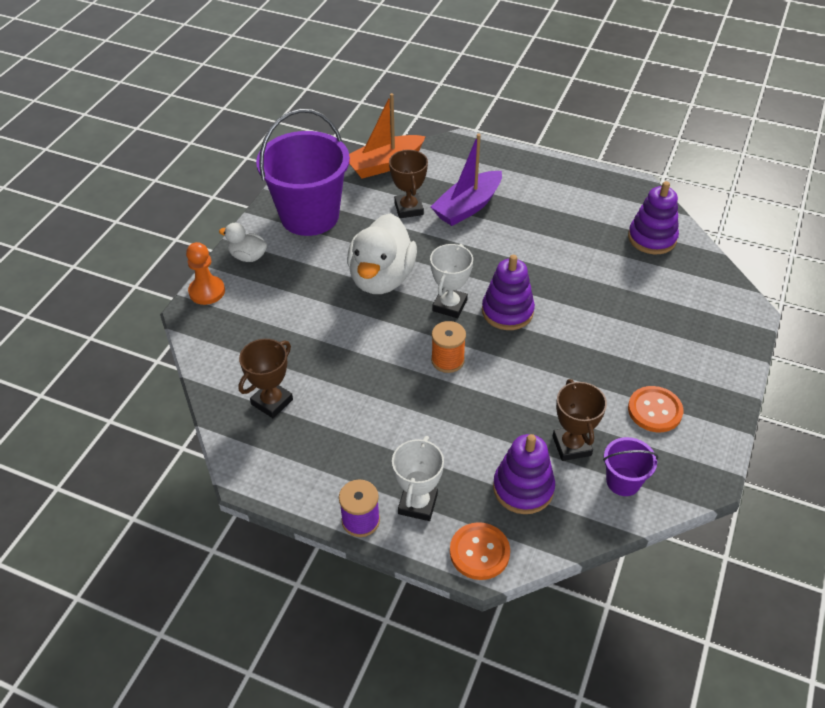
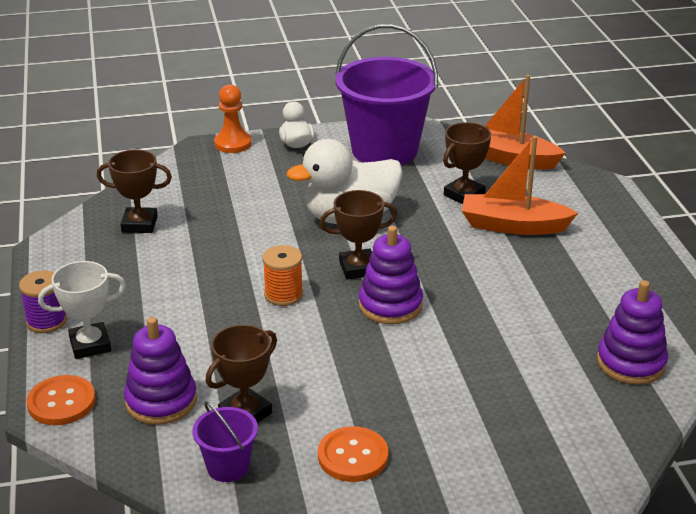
camera: 55 degrees right, 15 degrees down
white trophy [430,244,473,318] -> brown trophy [320,190,397,279]
purple boat [431,133,502,226] -> orange boat [462,136,578,235]

